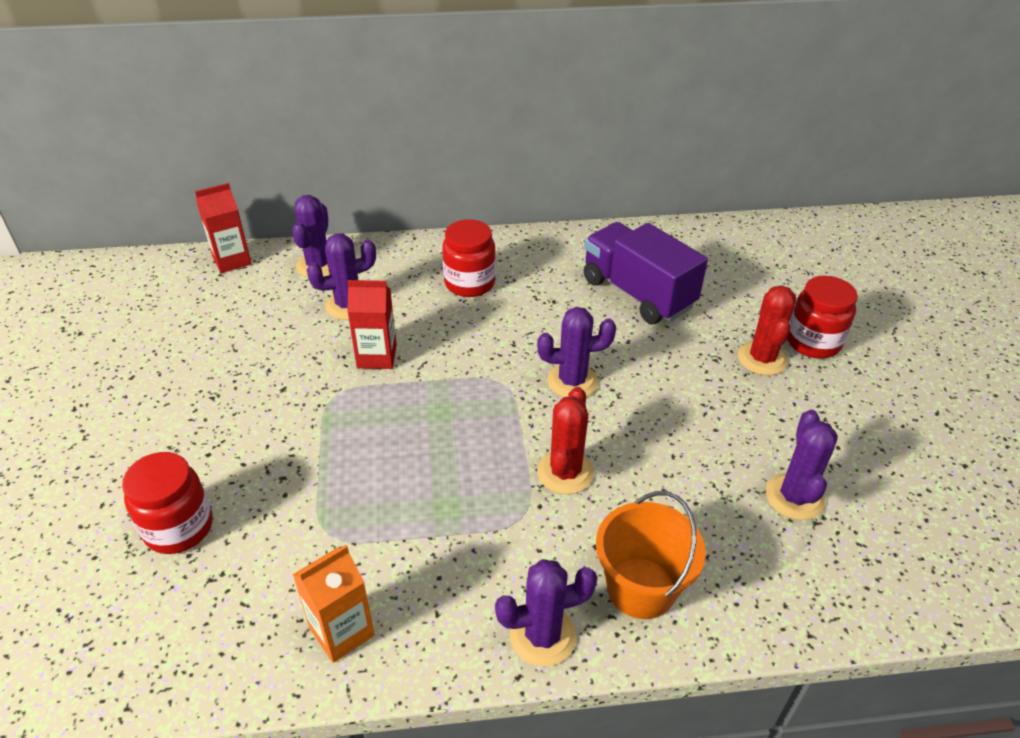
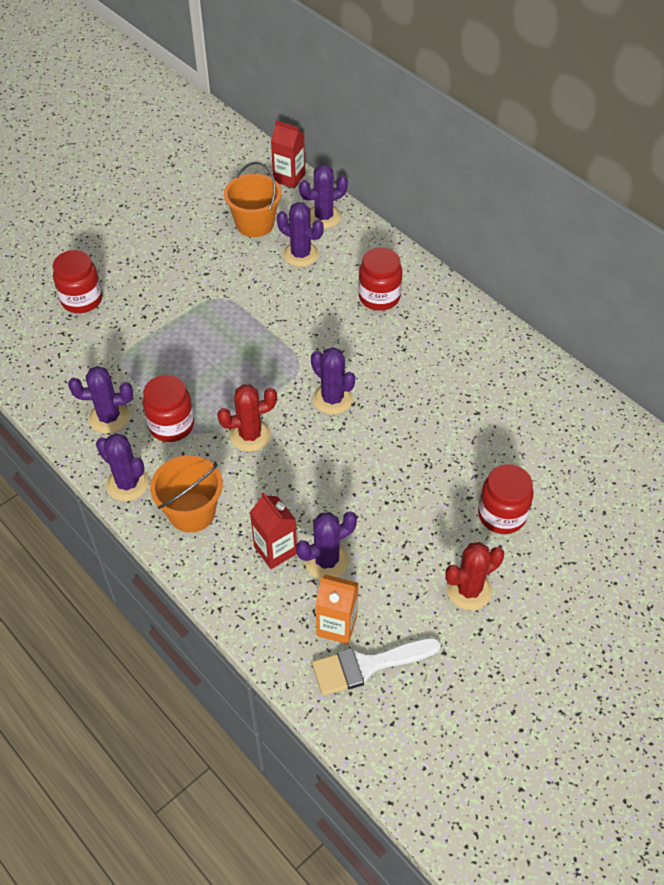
camera: 55 degrees right, 10 degrees up
orange carton [292,545,375,663] -> orange carton moved to [315,575,359,644]
red carton [347,280,397,369] -> red carton moved to [250,492,297,569]
purple truck [584,222,708,324] -> none
red cactus [738,285,796,375] -> red cactus moved to [445,542,504,610]
none -> purple cactus [68,366,133,433]
none -> red jar [143,375,194,442]
none -> orange bucket [224,162,282,237]
none -> white brush [312,638,441,695]

